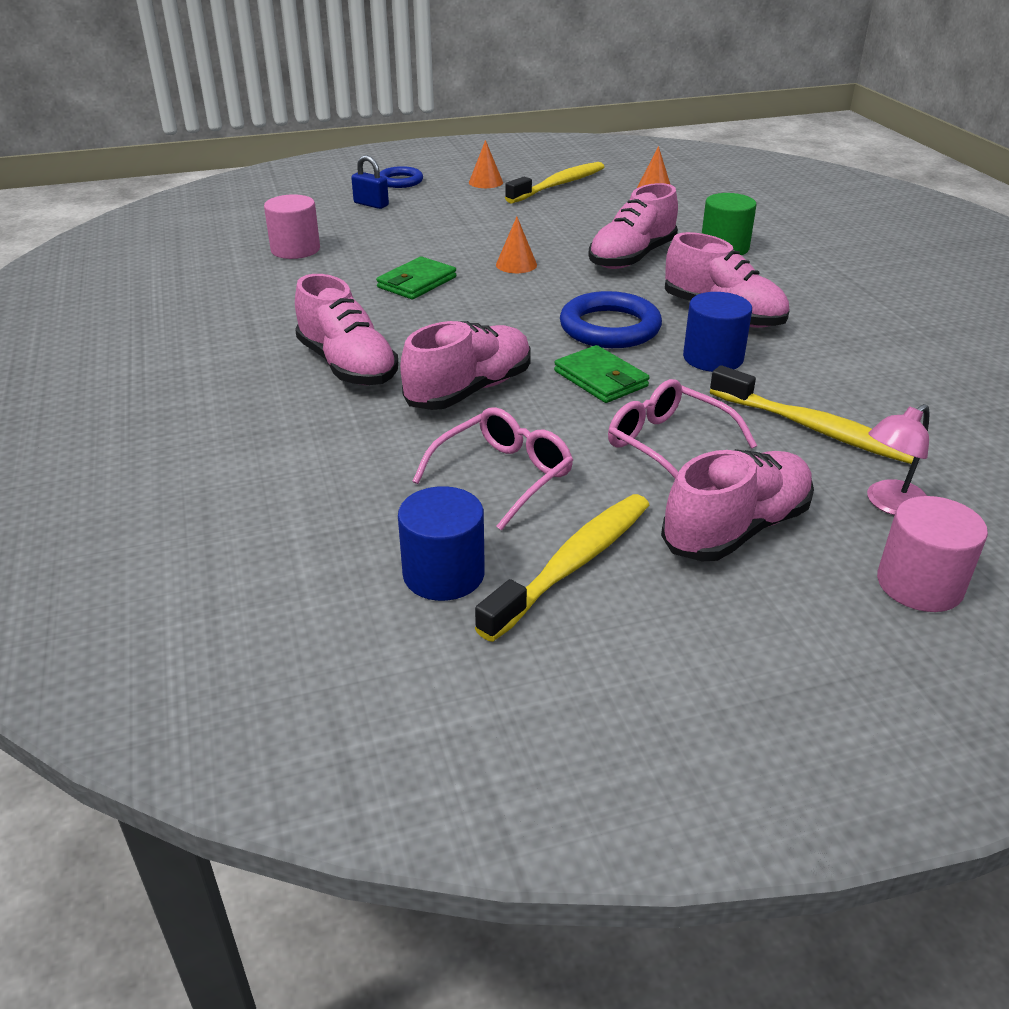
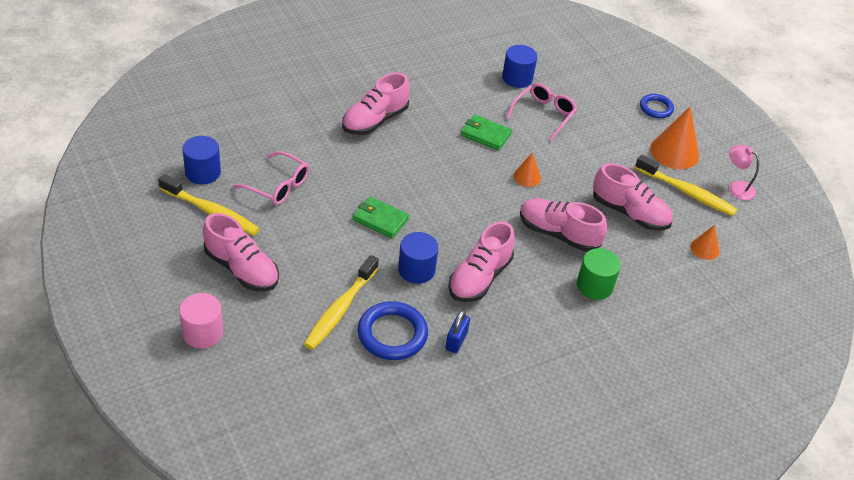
camera: 75 degrees right, 10 degrees up
pink cylinder [264,194,320,259] -> blue cylinder [502,45,537,88]
blue padlock [351,155,389,209] -> blue padlock moved to [445,310,470,353]
pink shoe [400,321,531,410] -> pink shoe moved to [593,163,673,231]
orange cone [469,140,503,188] -> orange cone [650,107,699,169], size x1.84
green wallet [554,345,650,403] -> green wallet turned 75 degrees clockwise [353,197,409,238]
blue ring [560,291,662,348] -> blue ring moved to [358,301,428,360]
pink glasses [608,379,757,479] -> pink glasses moved to [506,83,577,141]
pink lamp [867,404,930,515] -> pink lamp moved to [729,145,759,200]

